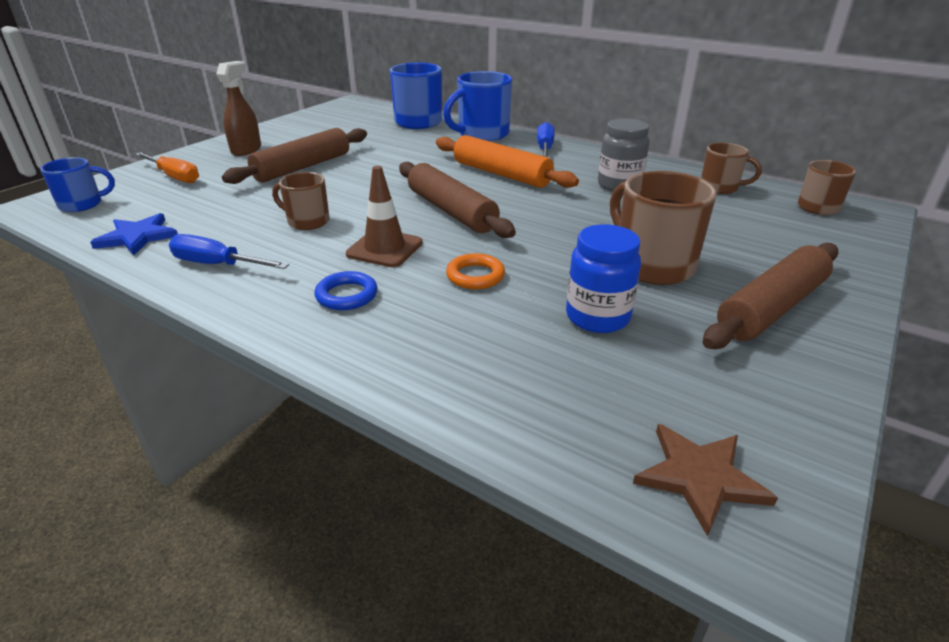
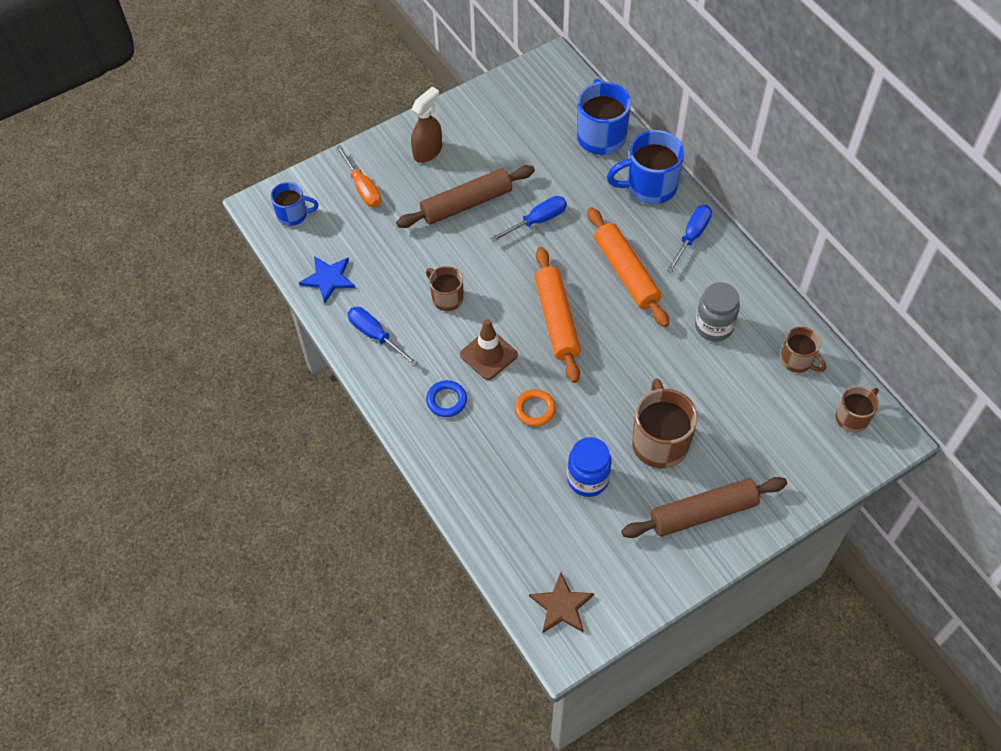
camera: 25 degrees right, 25 degrees up
brown rolling pin [399,162,516,238] -> orange rolling pin [535,247,581,383]
none -> blue screwdriver [490,196,567,242]

